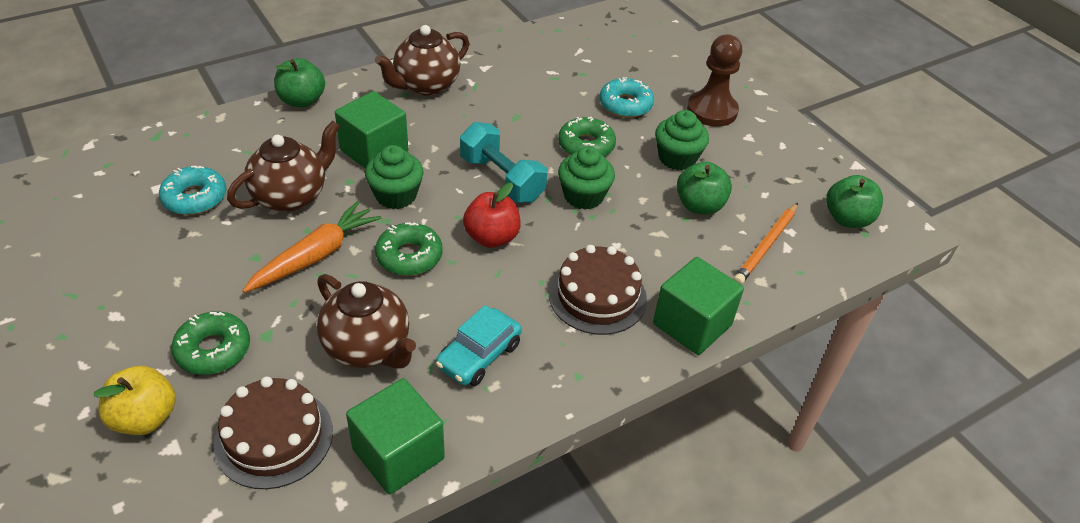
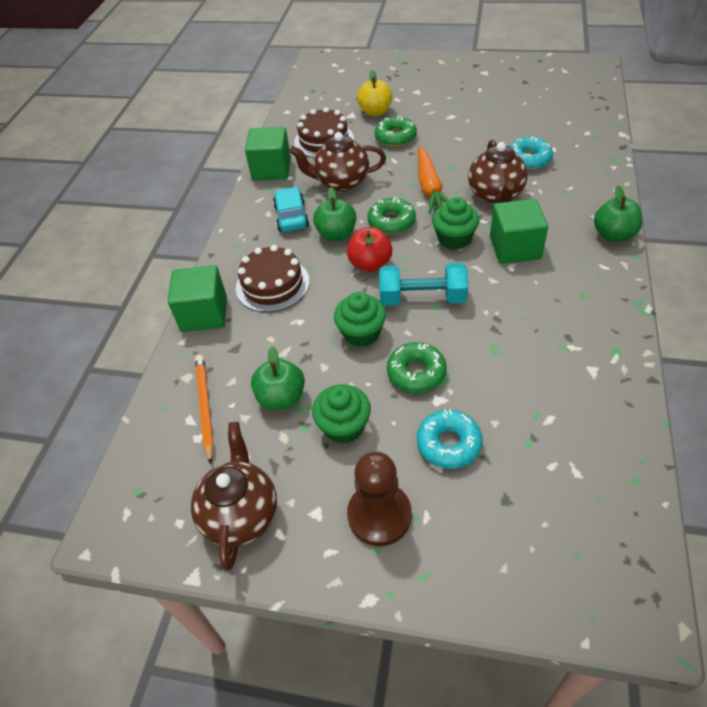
camera: 140 degrees right, 5 degrees up
brown teapot [375,25,469,96] -> brown teapot moved to [191,422,277,571]
green apple [826,175,883,228] -> green apple moved to [313,187,356,241]

